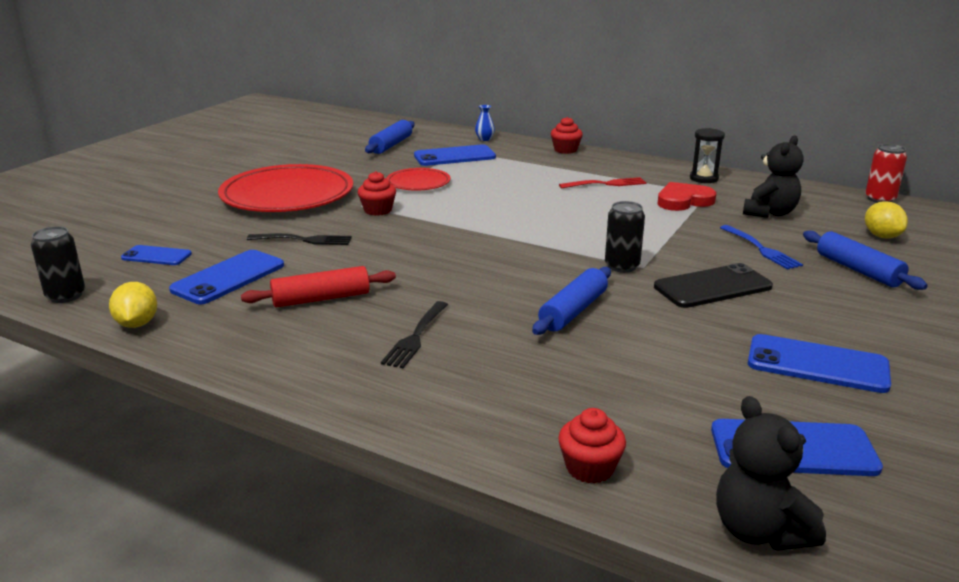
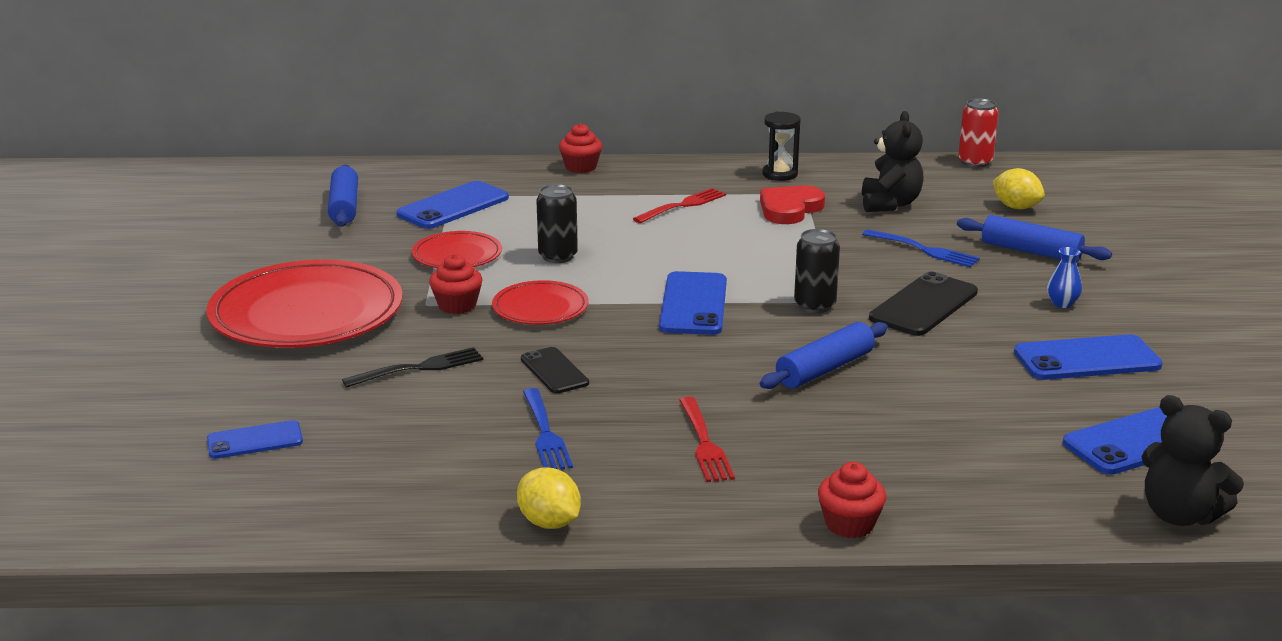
camera: 30 degrees left, 0 degrees up
black can [31,226,85,303] -> black can moved to [536,184,578,263]
yellow lemon [109,282,157,328] -> yellow lemon moved to [517,467,581,529]
blue phone [169,250,284,304] -> blue phone moved to [659,271,727,335]
red rolling pin [241,266,396,308] -> blue fork [523,388,573,470]
black fork [381,301,448,368] -> red fork [679,397,735,482]
blue vase [475,105,495,141] -> blue vase moved to [1047,247,1082,308]
blue rolling pin [532,267,611,335] -> blue rolling pin turned 45 degrees clockwise [760,322,888,389]
red cupcake [558,408,626,484] -> red cupcake moved to [818,462,886,538]
none -> red plate [492,280,589,325]
none -> black phone [521,347,589,394]

